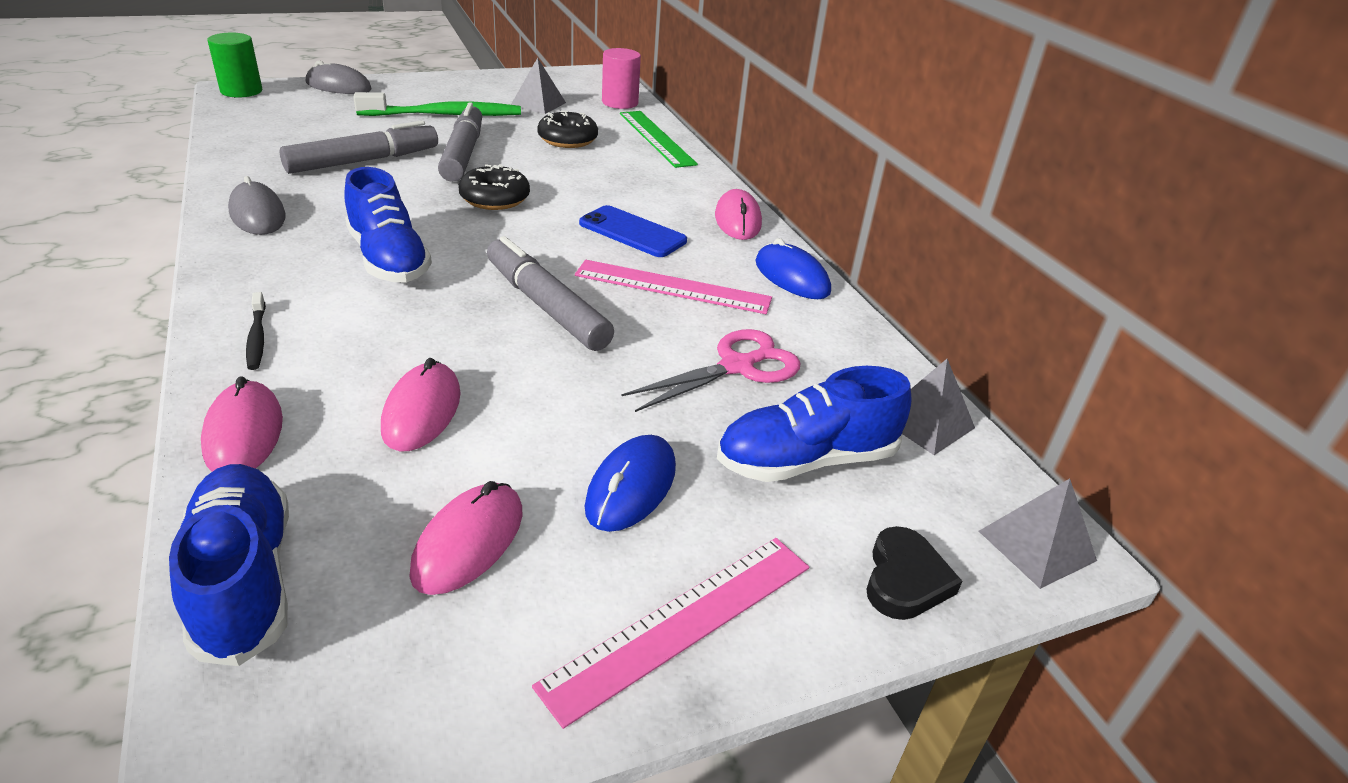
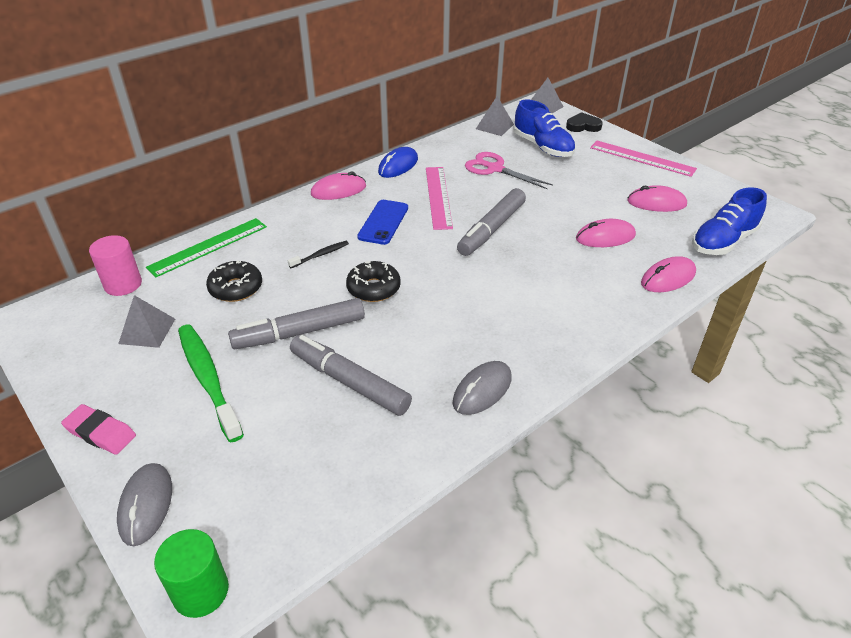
camera: 105 degrees left, 5 degrees up
black toothbrush [246,292,266,370] -> black toothbrush moved to [288,241,349,268]
blue shoe [344,167,432,283] -> none
blue mouse [585,435,676,532] -> none
none -> pink eraser [61,404,136,455]

